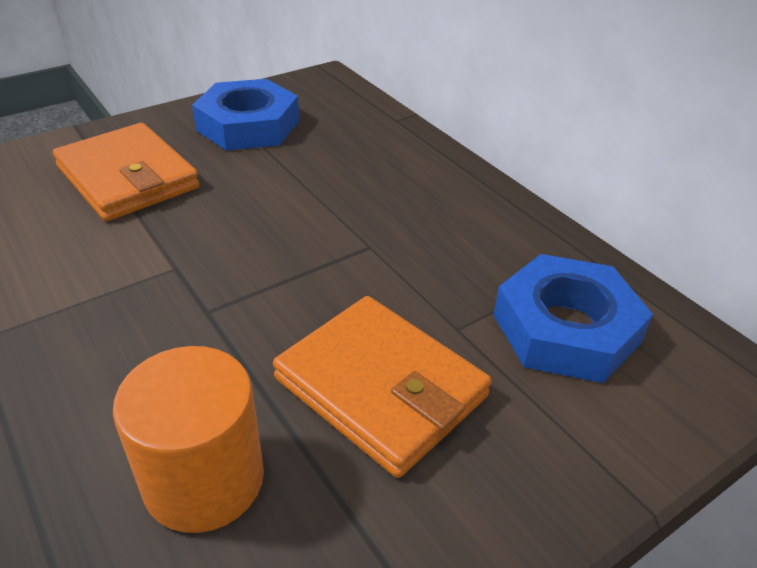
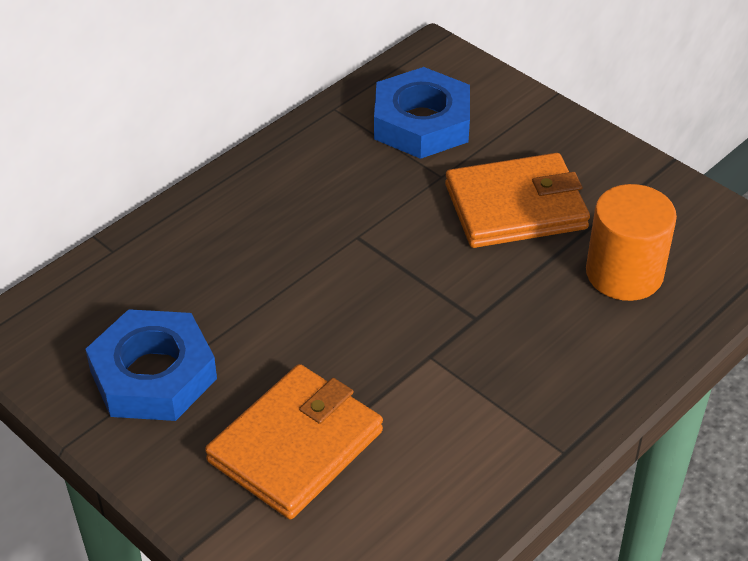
camera: 100 degrees left, 5 degrees up
orange wallet [273,296,492,478] -> orange wallet turned 45 degrees clockwise [445,153,590,248]

